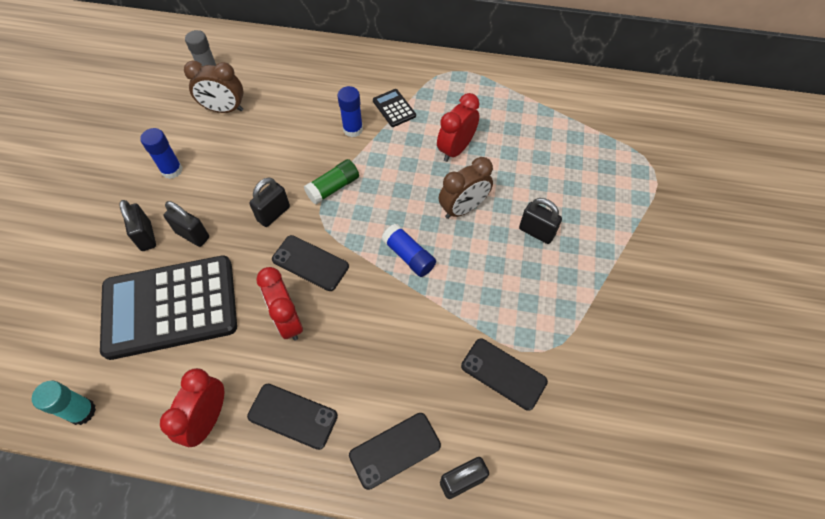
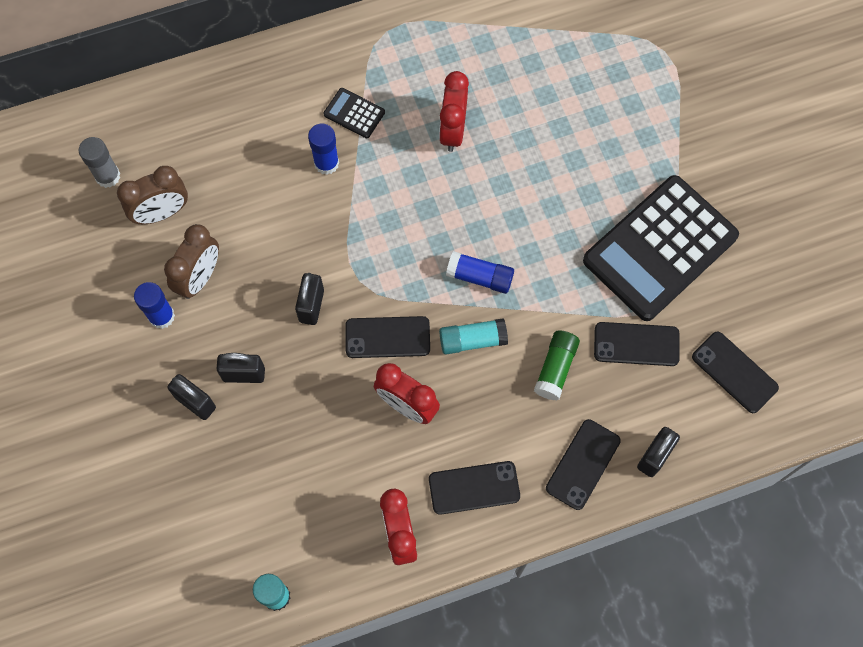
camera: 30 degrees left, 10 degrees up
black calculator [100,255,237,360] -> black calculator moved to [583,175,739,321]
green glue stick [304,159,359,205] -> green glue stick moved to [534,330,580,400]
brown clock [439,157,493,219] -> brown clock moved to [164,224,219,299]
black padlock [519,198,562,244] -> none
none -> turquoise glue stick [439,318,508,354]
none -> black phone [692,331,779,413]

